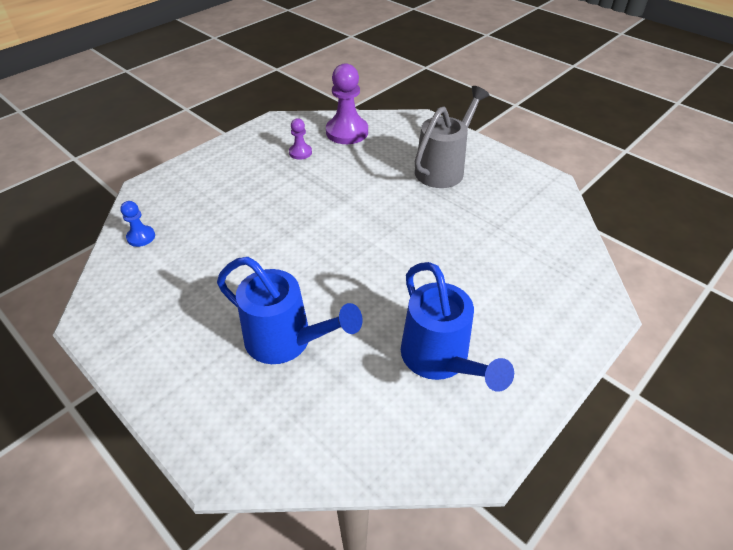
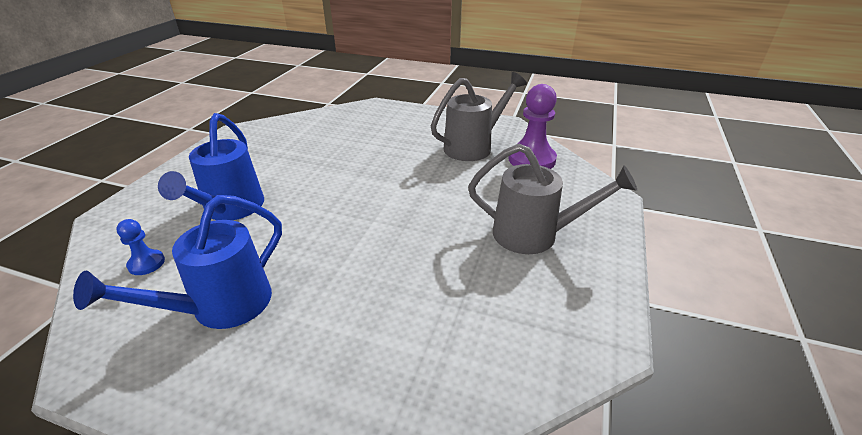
camera: 65 degrees right, 10 degrees down
blue pawn [120,201,155,247] -> blue pawn moved to [117,219,165,275]
purple pawn [289,118,312,160] -> grey watering can [431,72,527,161]

